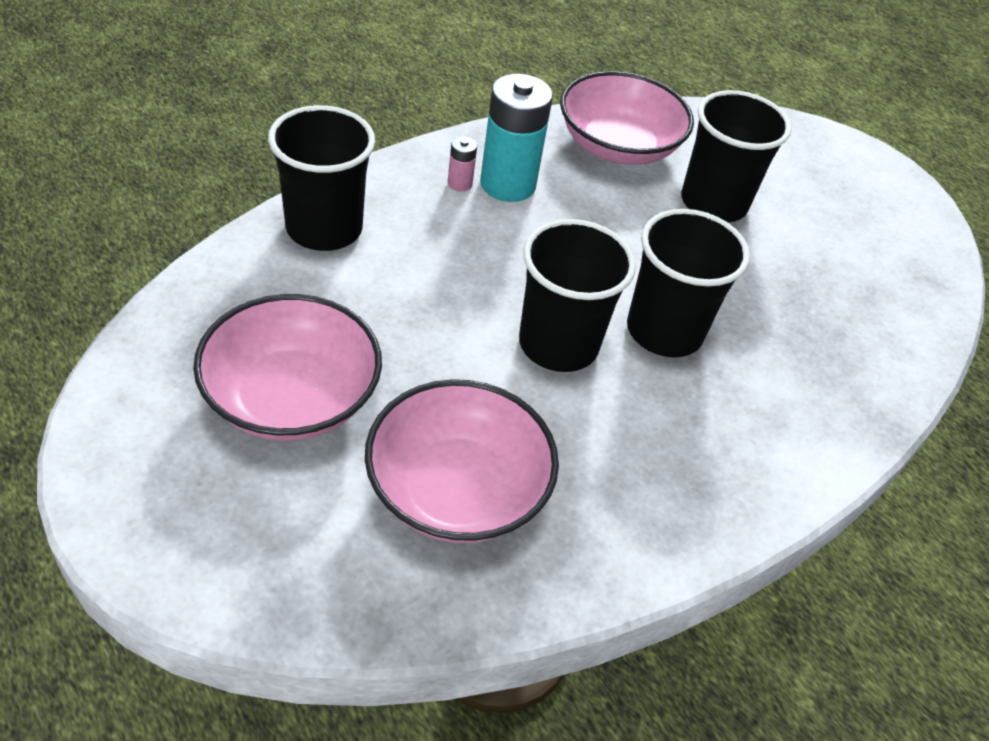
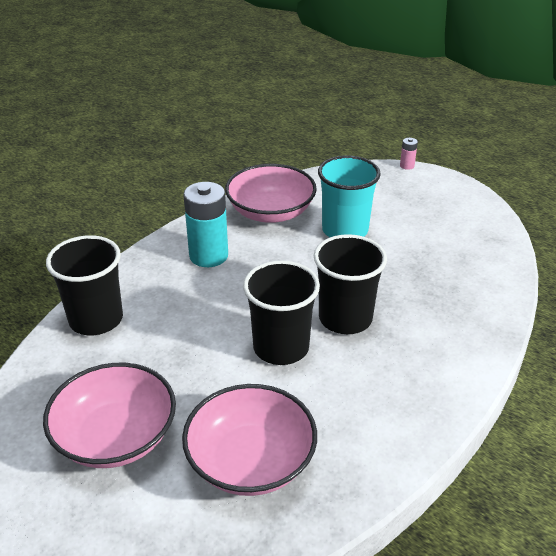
camera: 10 degrees left, 10 degrees down
pink battery [448,136,477,192] -> pink battery moved to [400,138,418,170]
black cup [681,90,792,222] -> turquoise cup [318,155,381,237]

